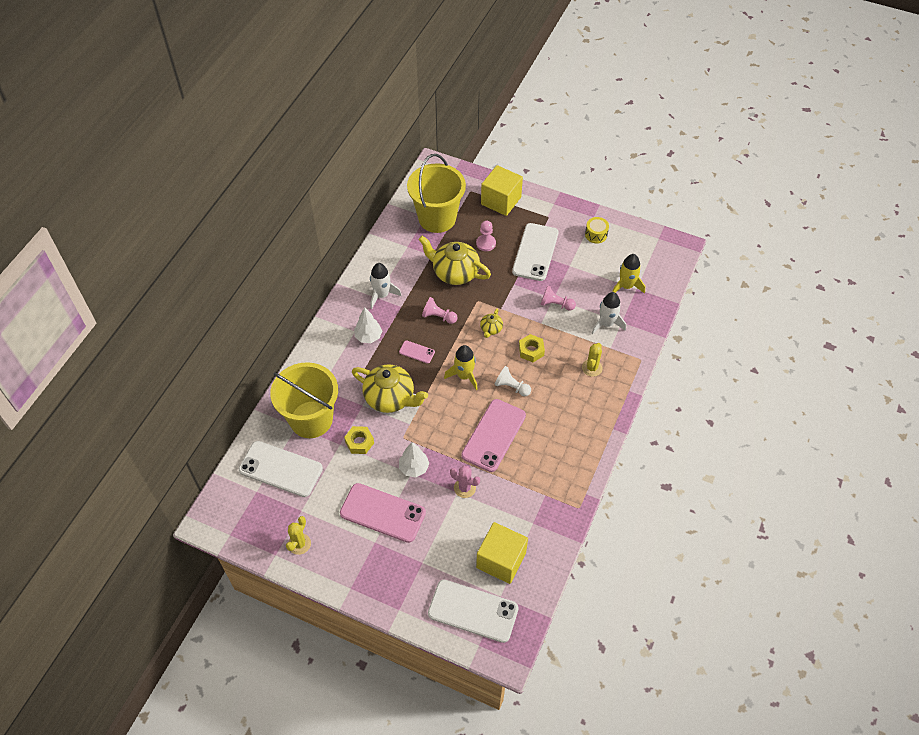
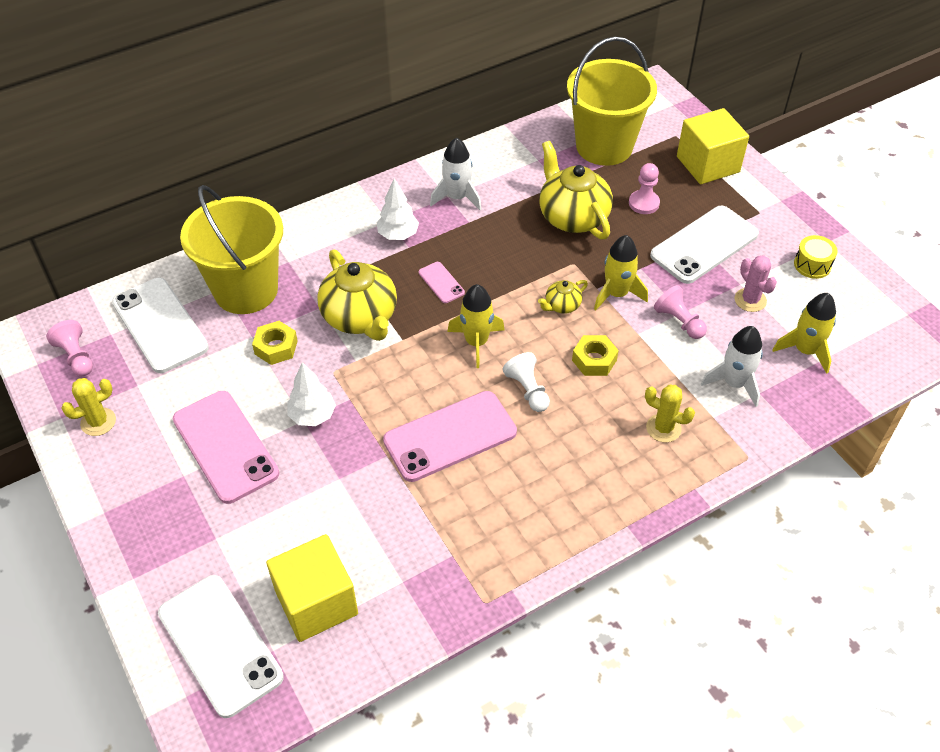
camera: 35 degrees right, 5 degrees down
pink pawn [422,297,458,324] -> pink pawn moved to [46,320,93,376]
pink cactus [450,466,480,498] -> pink cactus moved to [735,255,777,312]
yellow cactus [582,343,603,377] -> yellow cactus turned 60 degrees clockwise [645,385,695,442]
none -> yellow rocket [594,235,648,311]

